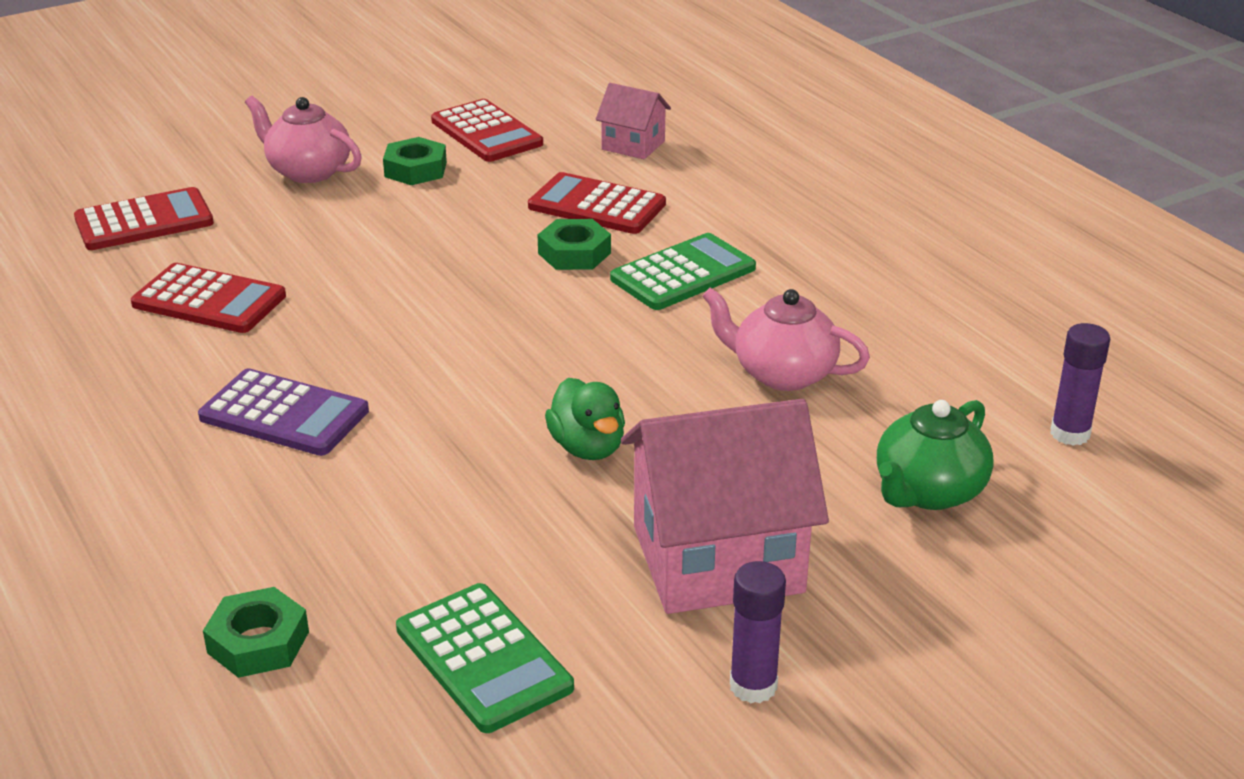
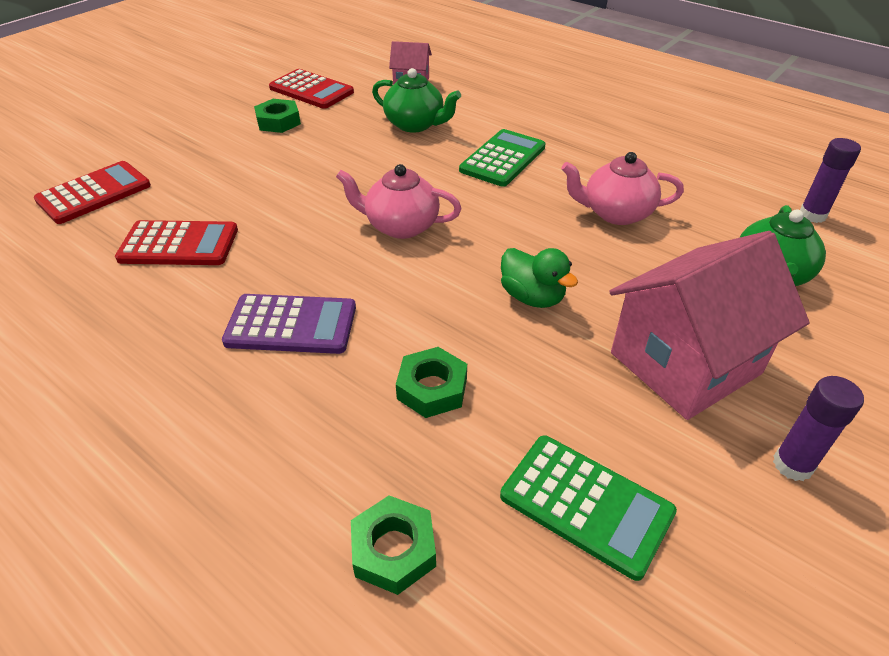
camera: 20 degrees left, 10 degrees up
pink teapot [245,96,362,183] -> pink teapot moved to [336,164,462,239]
red calculator [528,172,666,234] -> green teapot [372,68,461,133]
green nut [538,219,611,270] -> green nut moved to [396,347,467,418]

